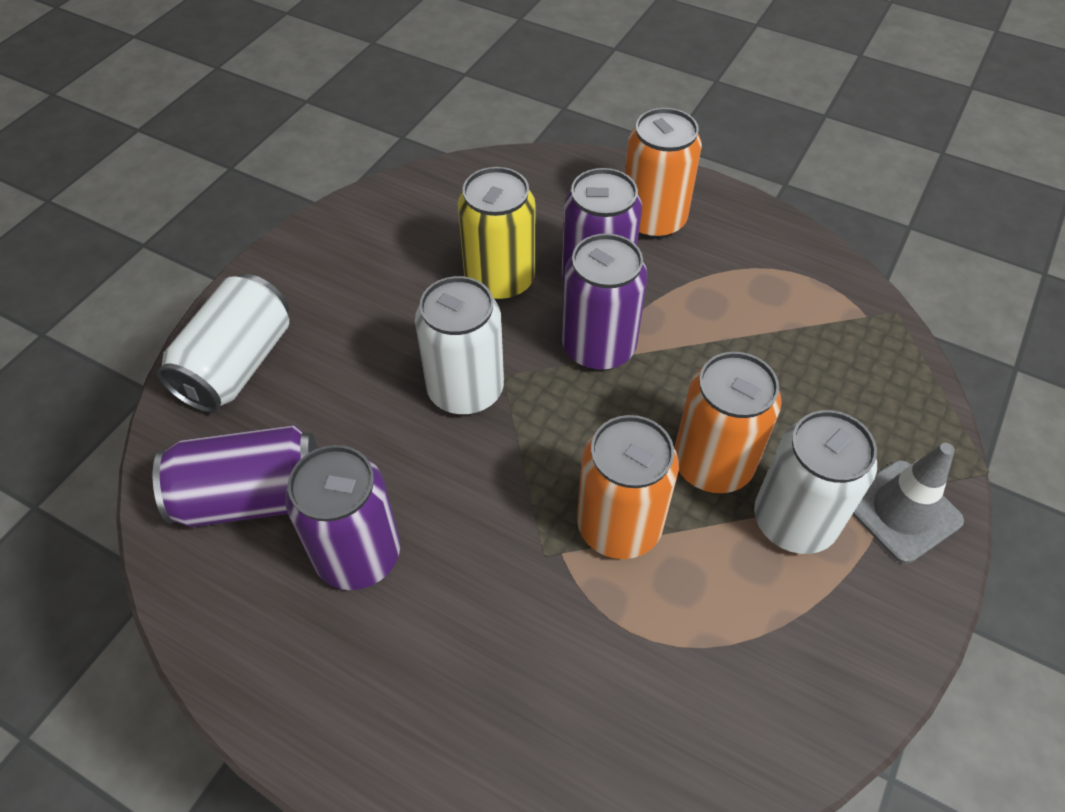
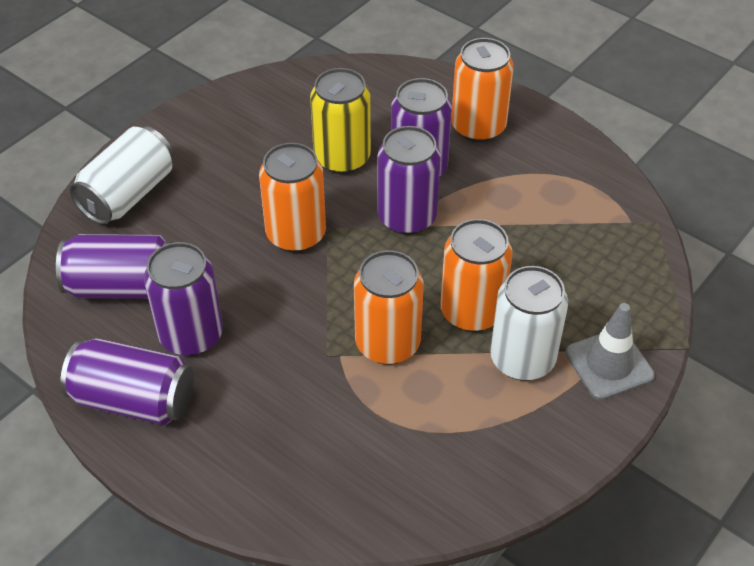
camera: 10 degrees right, 5 degrees down
white can [415,276,504,415] -> orange can [259,143,326,252]
none -> purple can [60,338,194,425]

